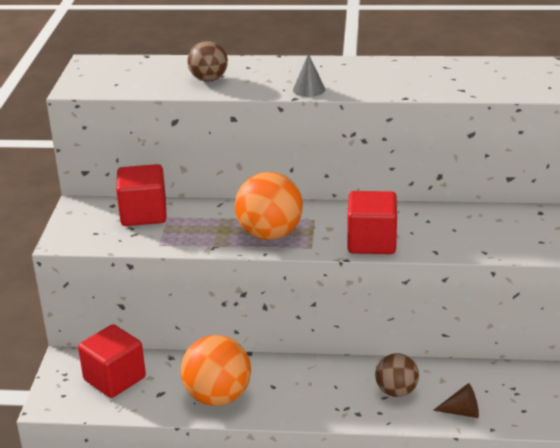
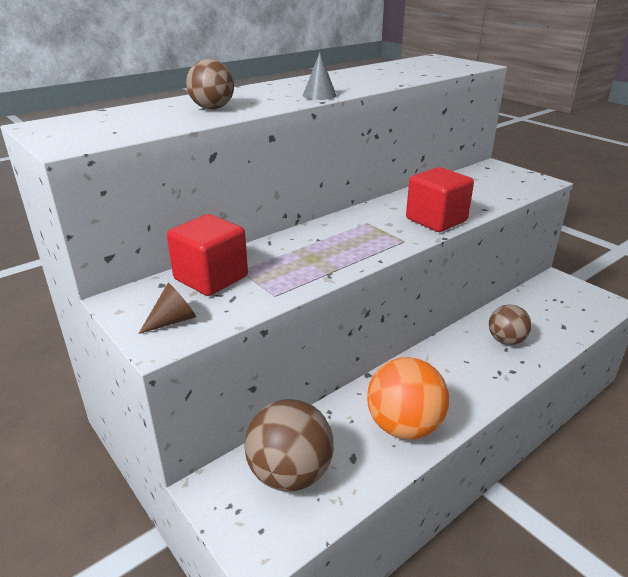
camera: 45 degrees left, 0 degrees up
red cube [78,324,146,398] -> brown ball [244,399,334,492]
orange ball [235,172,303,240] -> none
brown cone [433,383,479,418] -> brown cone moved to [138,283,196,334]

